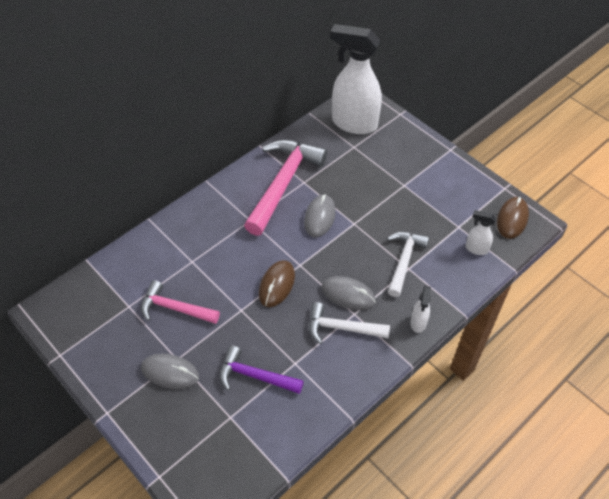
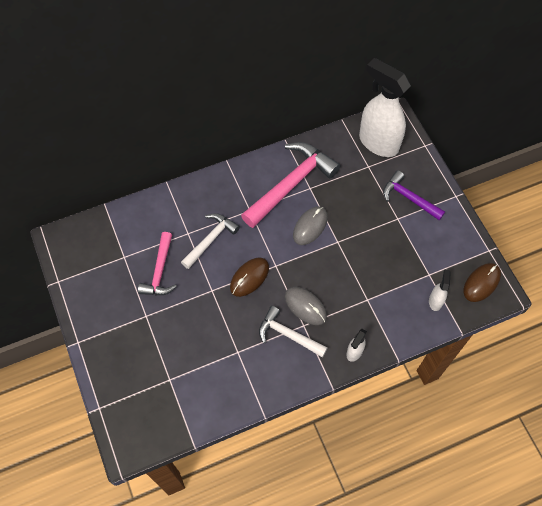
camera: 20 degrees right, 10 degrees up
pink hammer [141,280,220,324] -> pink hammer turned 120 degrees counterclockwise [138,232,177,295]
grey mouse [141,354,199,389] -> none
purple hammer [220,346,304,394] -> purple hammer moved to [383,170,445,220]
white hammer [387,232,429,297] -> white hammer moved to [181,213,240,269]
white spray bottle [465,210,496,255] -> white spray bottle turned 60 degrees clockwise [429,270,451,311]

